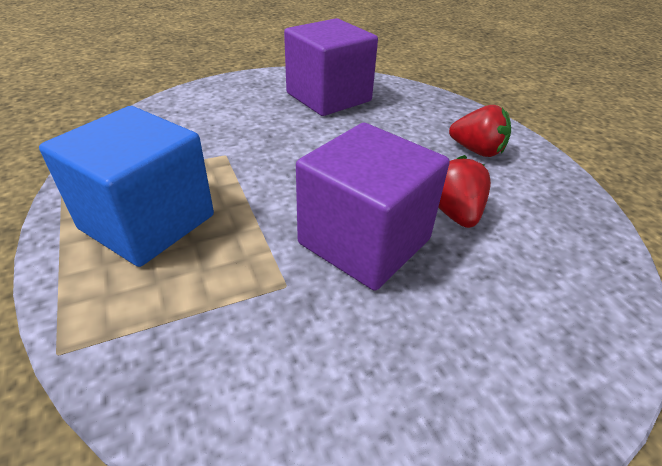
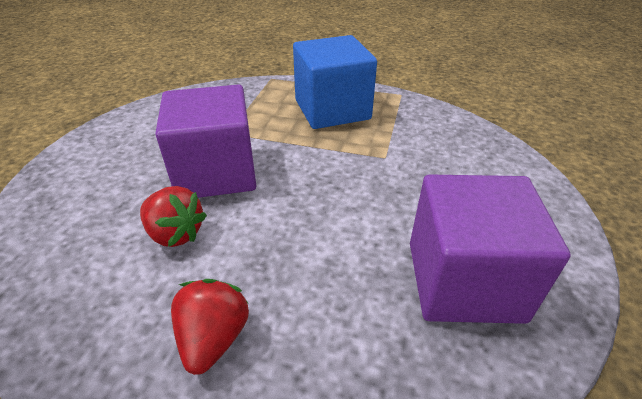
camera: 130 degrees right, 0 degrees up
red strawberry [449,105,511,157] -> red strawberry turned 120 degrees clockwise [171,279,249,375]

